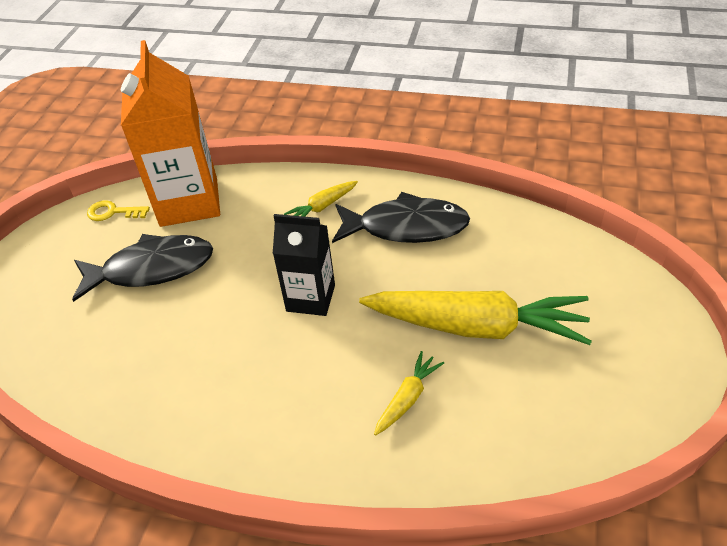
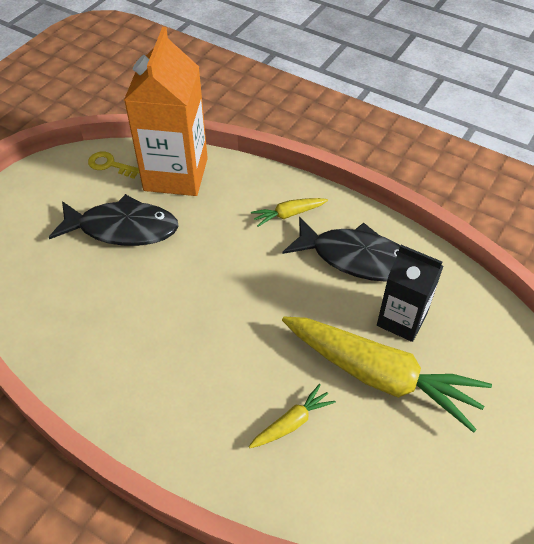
camera: 15 degrees right, 5 degrees up
black carton [273,214,335,316] -> black carton moved to [377,245,444,342]

